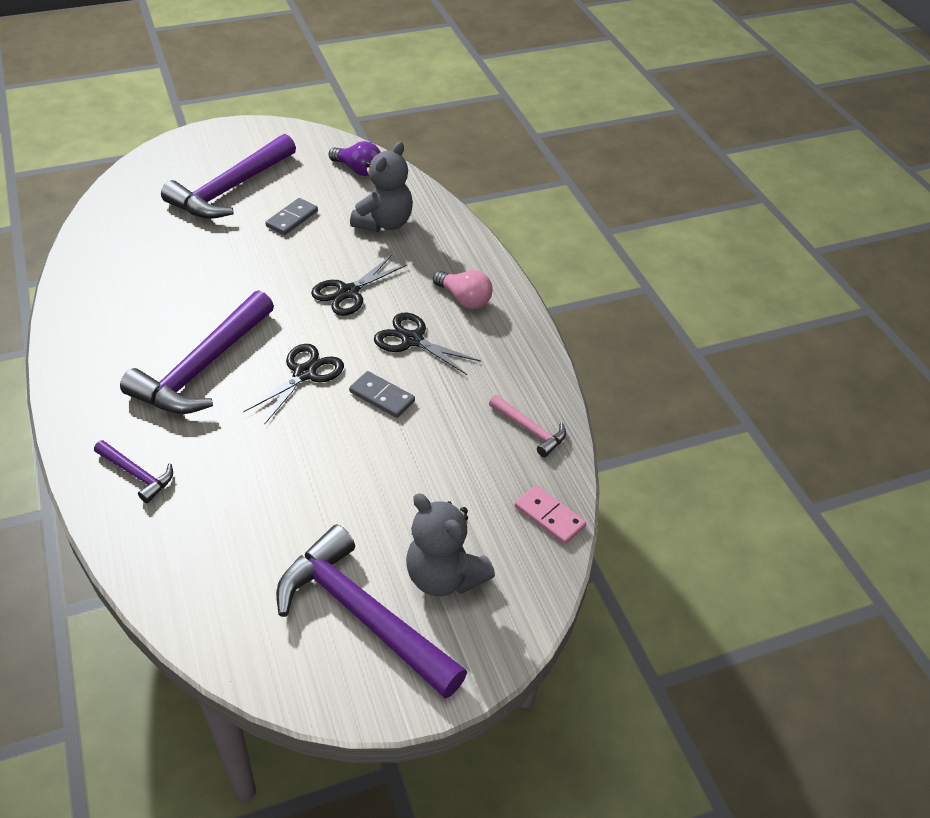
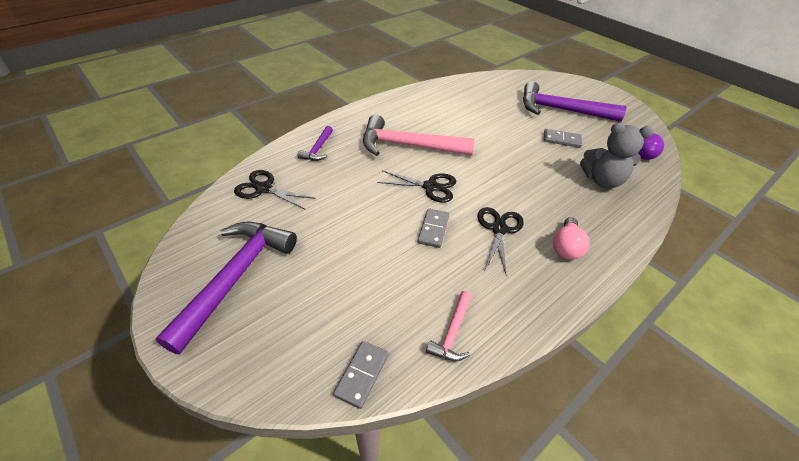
camera: 70 degrees right, 0 degrees up
purple hammer [120,290,274,414] -> pink hammer [363,115,475,156]
black scissors [311,255,407,316] -> black scissors moved to [234,170,316,209]
grey teddy bear [406,493,495,596] -> none
pink domino [514,485,586,545] -> grey domino [333,341,389,409]

